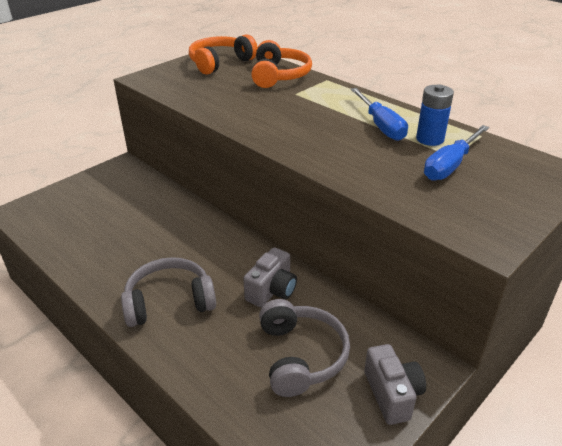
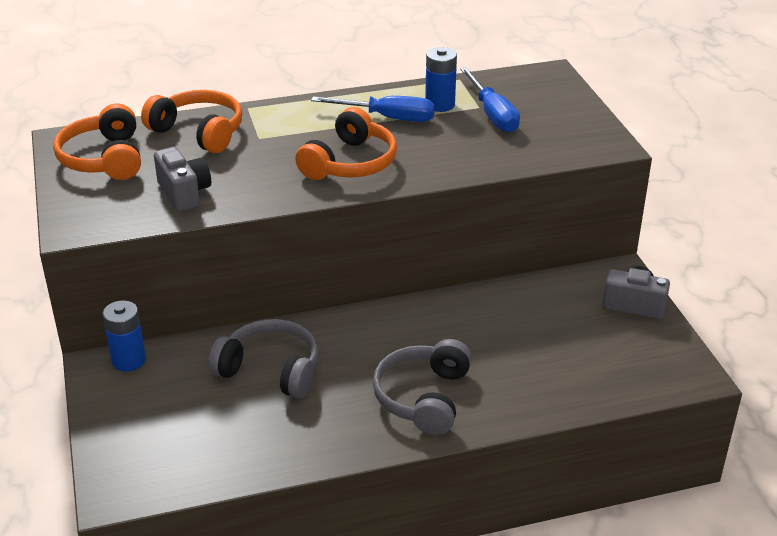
camera: 60 degrees left, 0 degrees up
grey camera [243,247,297,307] -> grey camera moved to [154,147,211,212]
grey headphones [259,299,350,397] -> grey headphones moved to [208,319,319,398]
none -> blue battery [102,300,146,371]
none -> orange headphones [295,107,397,180]

